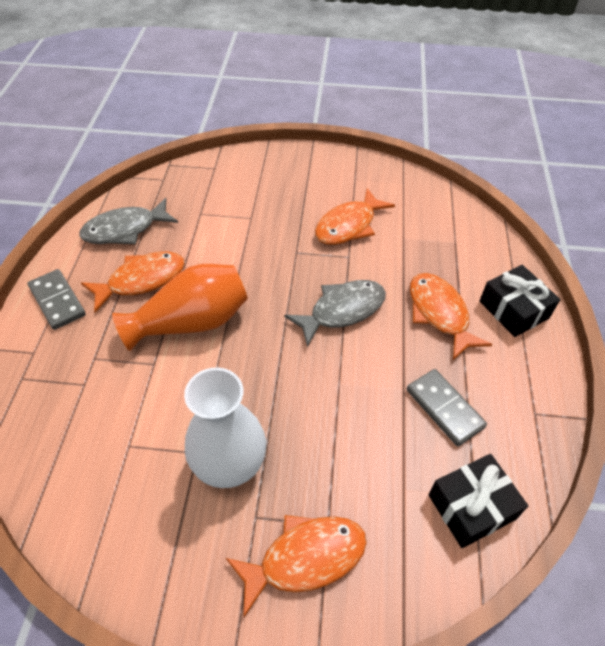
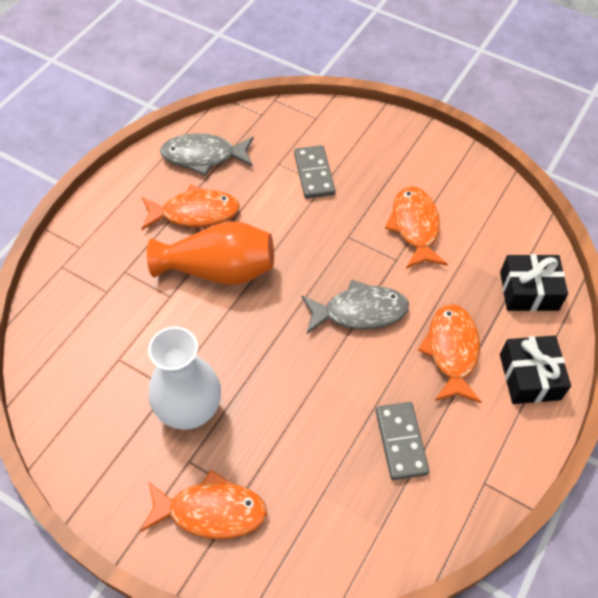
camera: 25 degrees right, 5 degrees up
grey domino [28,269,86,330] -> grey domino moved to [294,145,335,199]
orange fish [315,188,395,245] -> orange fish turned 105 degrees clockwise [385,186,448,269]
black gift [429,454,528,548] -> black gift moved to [500,254,568,311]

